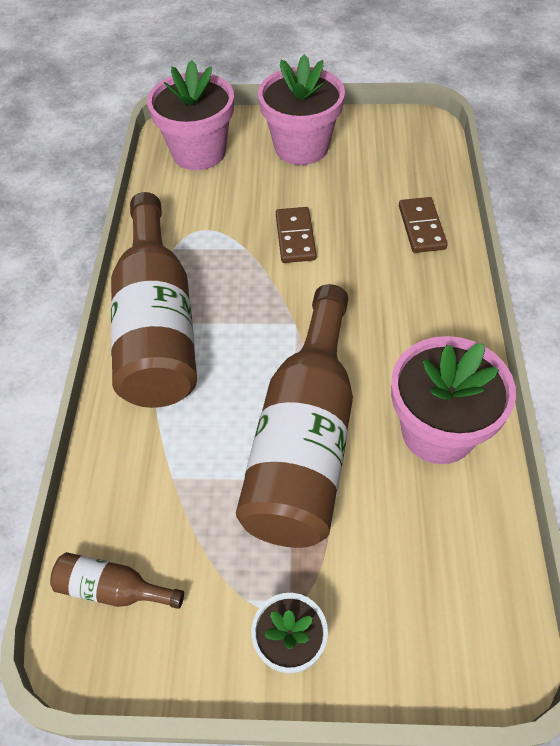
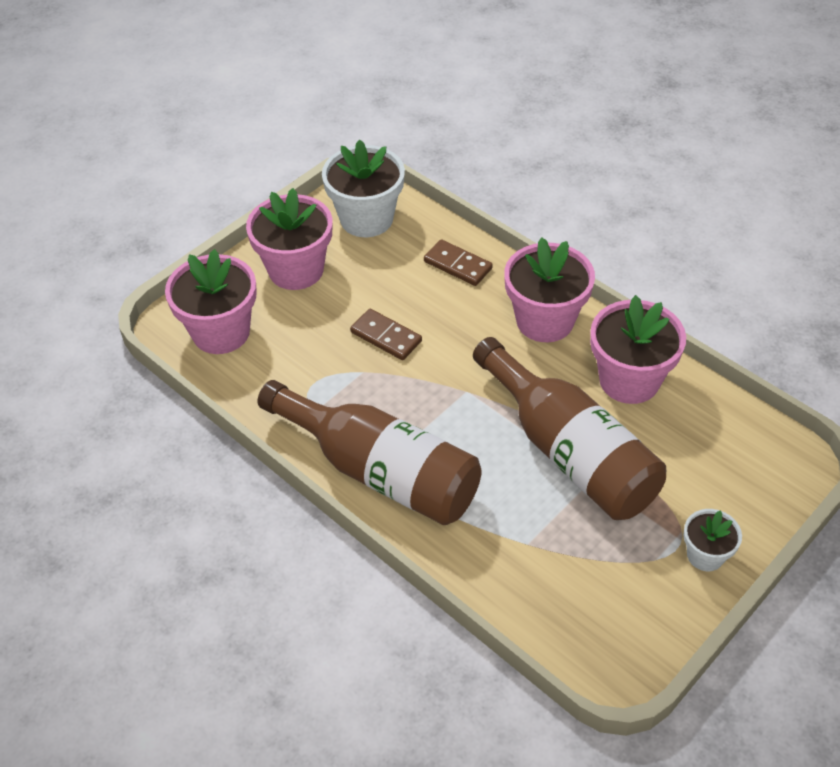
camera: 50 degrees left, 5 degrees down
brown bottle [50,552,184,609] -> none
none -> white flower pot [322,140,405,237]
none -> pink flower pot [504,237,595,342]

